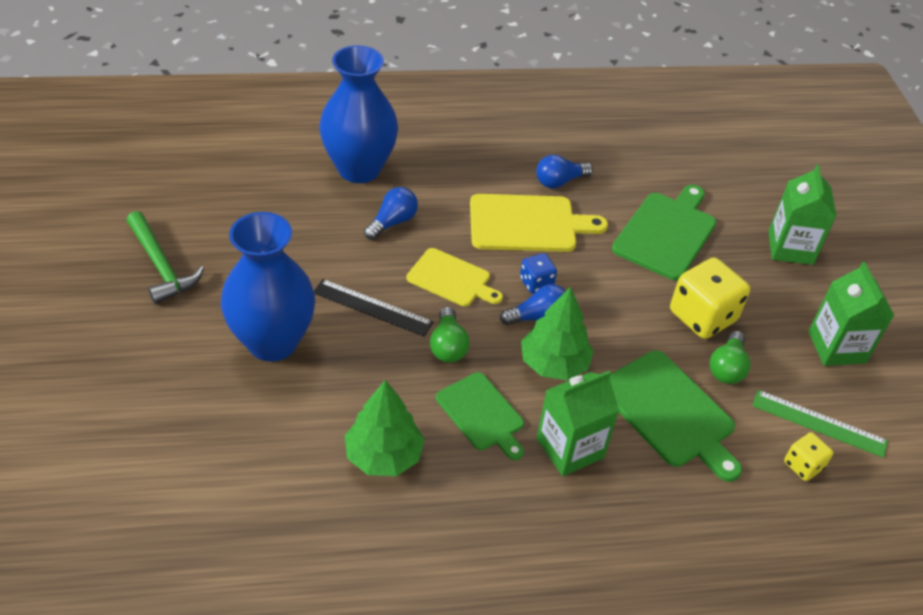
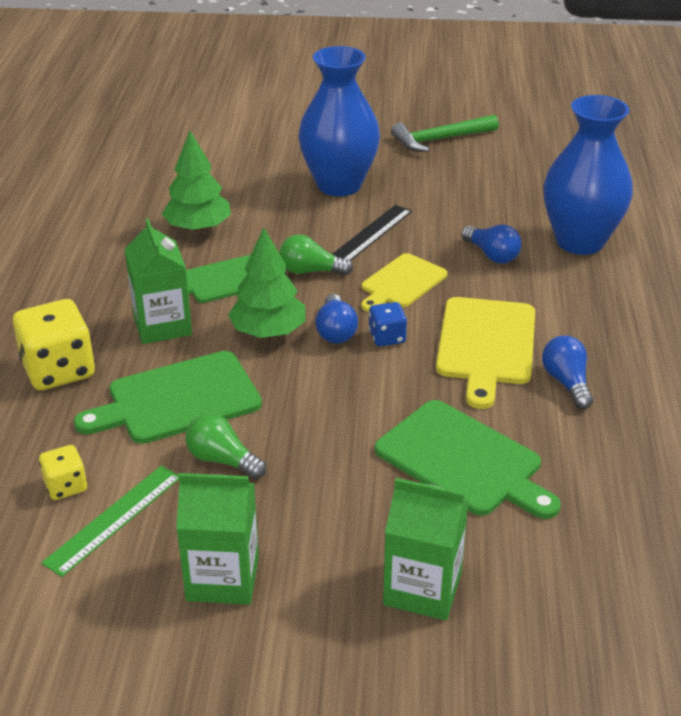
camera: 105 degrees right, 10 degrees down
yellow dice [670,257,750,339] -> yellow dice moved to [13,299,95,390]

